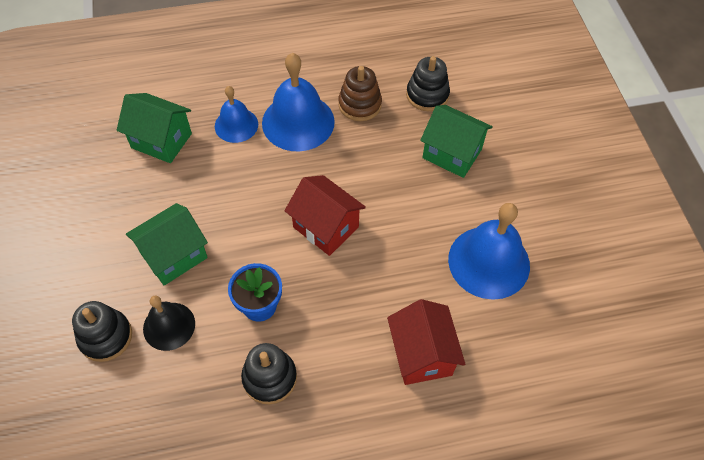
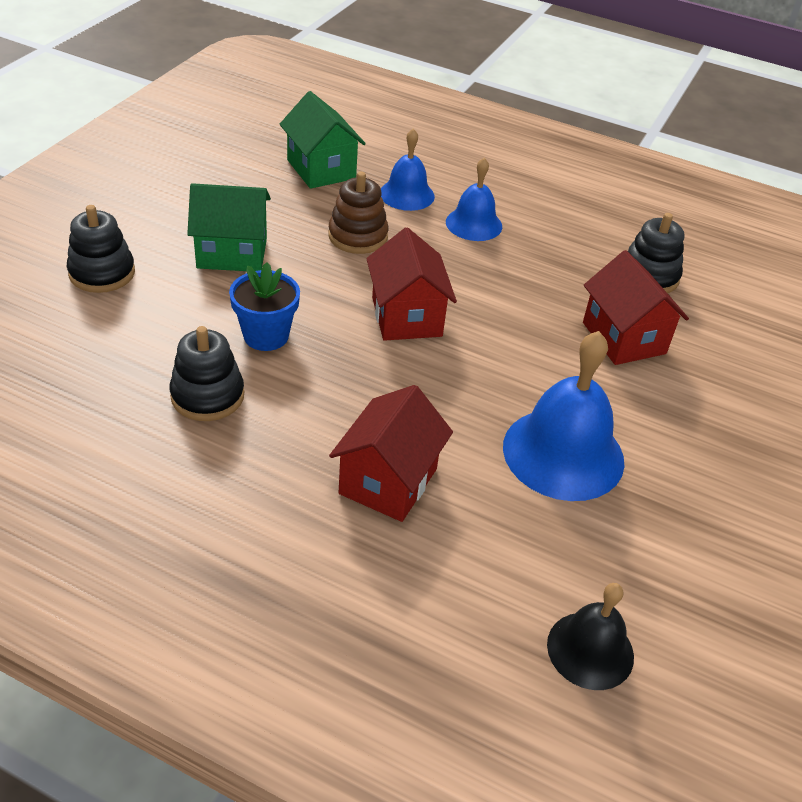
camera: 35 degrees right, 15 degrees down
black bell [143,296,195,351] -> black bell moved to [547,583,634,690]
blue bell [262,53,335,151] -> blue bell [446,158,502,241], size x0.60
brown stacking toy [338,66,382,121] -> brown stacking toy moved to [328,171,389,254]
green house [420,105,493,178] -> red house [583,250,689,365]

